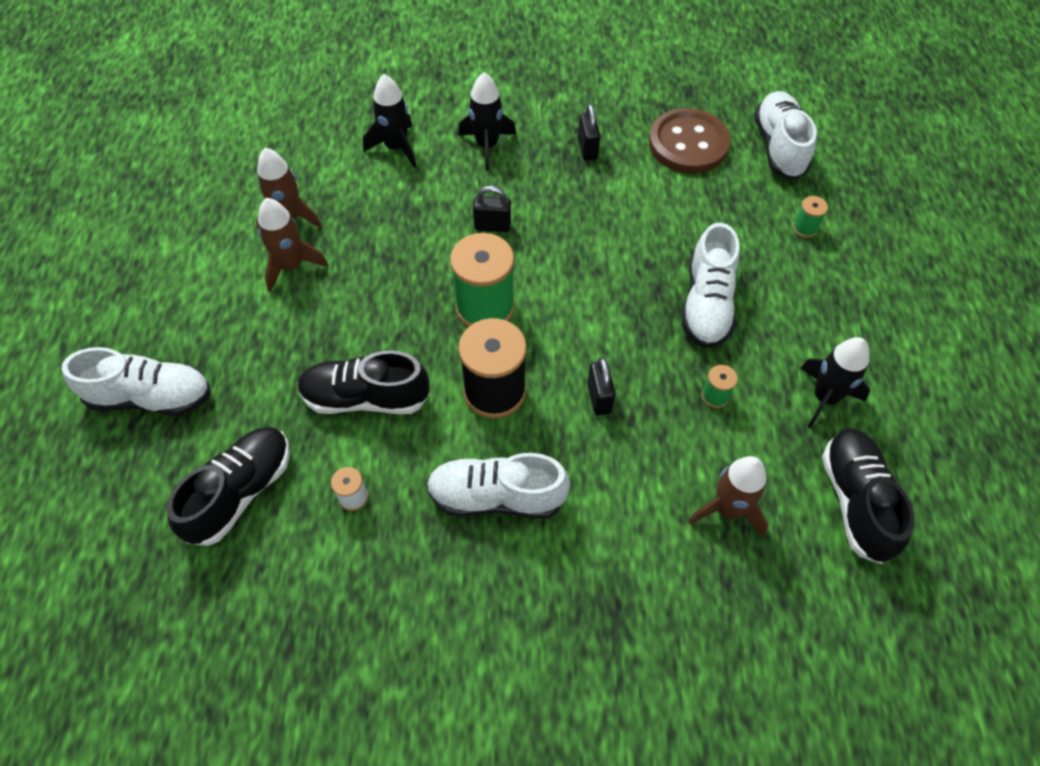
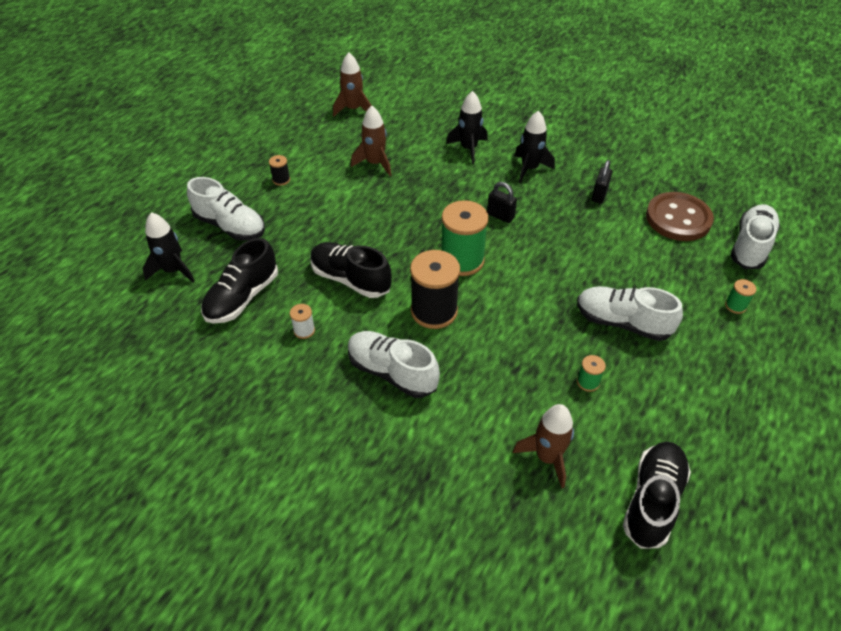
camera: 30 degrees right, 10 degrees down
black shoe [167,427,290,546] -> black shoe turned 150 degrees clockwise [201,238,278,324]
brown rocket [258,198,328,292] -> brown rocket moved to [333,53,372,117]
black padlock [587,357,616,415] -> none
white shoe [682,223,740,348] -> white shoe turned 75 degrees clockwise [577,286,683,341]
black rocket [800,337,870,429] -> black rocket moved to [142,212,195,283]
none -> black spool [269,155,290,186]

